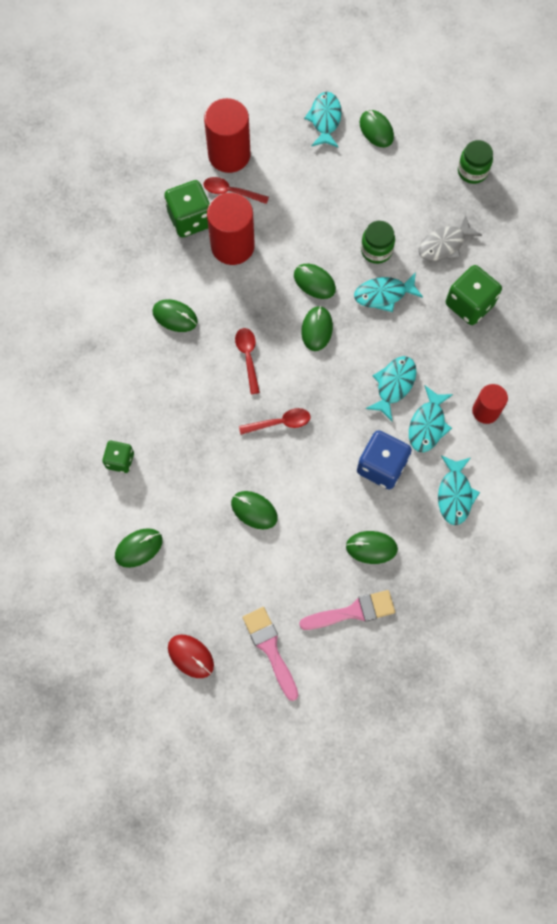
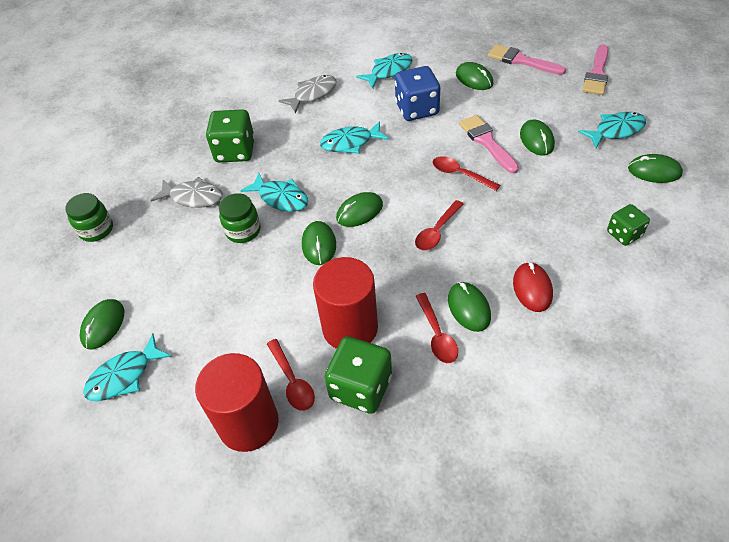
camera: 130 degrees left, 20 degrees down
red mouse [168,635,214,678] -> red mouse moved to [513,262,553,312]
turquoise fish [409,386,453,452] -> turquoise fish moved to [578,112,646,148]
red cylinder [472,384,508,424] -> grey fish [279,75,336,113]
none -> red spoon [416,293,458,363]
none -> pink brush [459,115,519,174]

